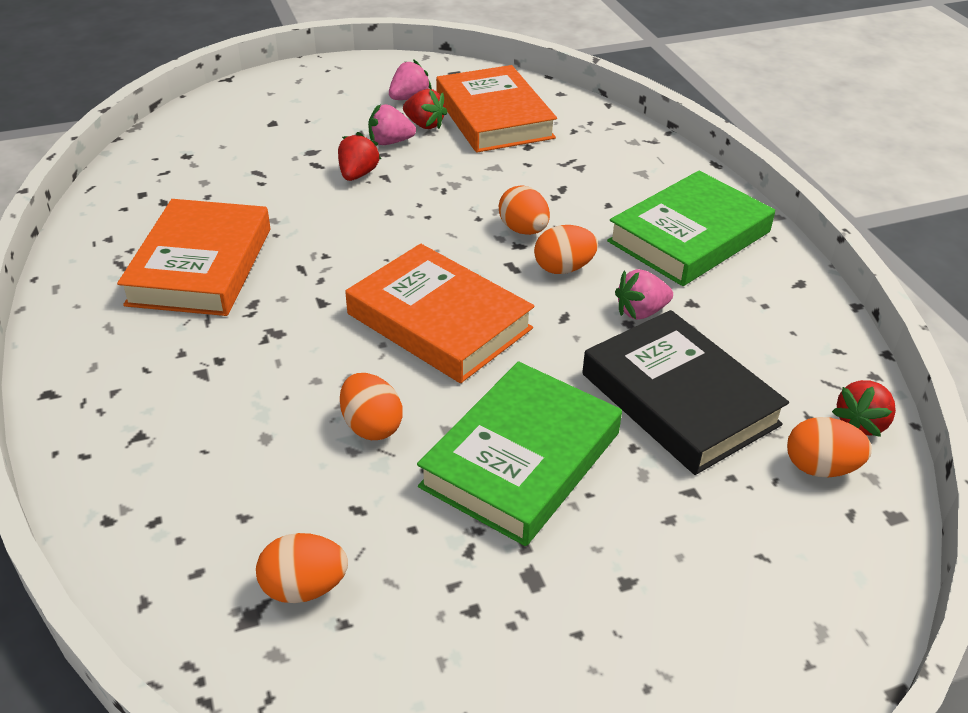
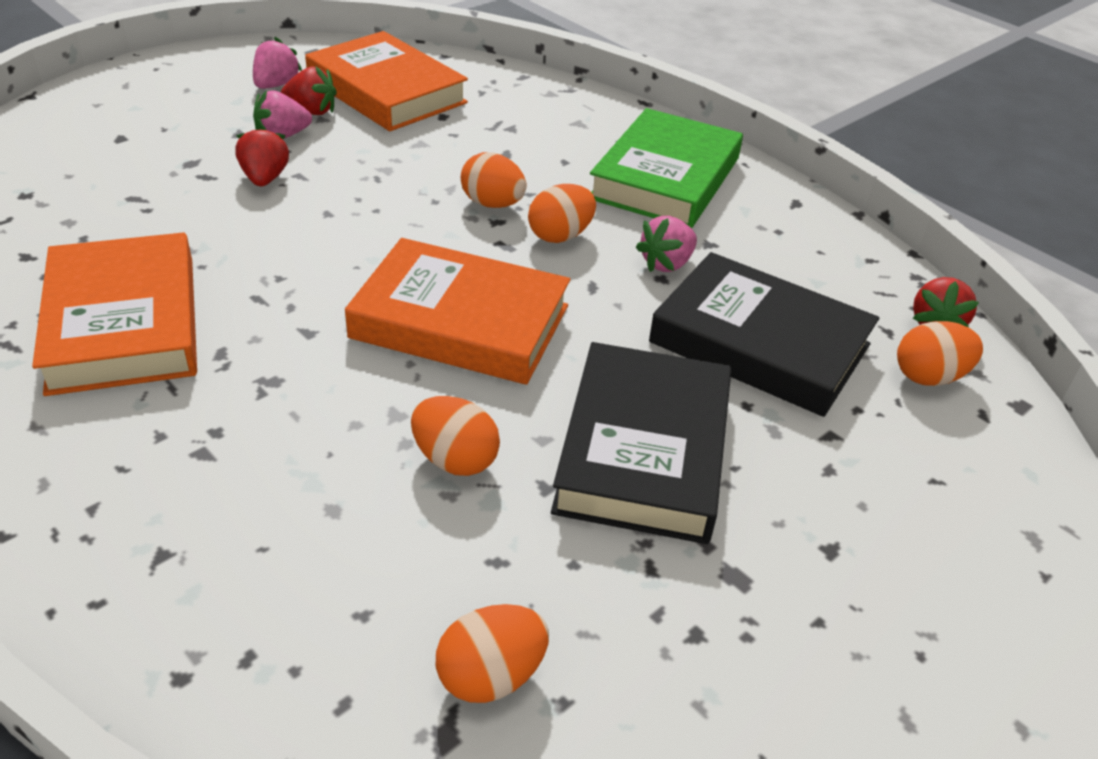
camera: 25 degrees left, 0 degrees up
green book [417,361,622,546] -> black book [551,342,731,544]

